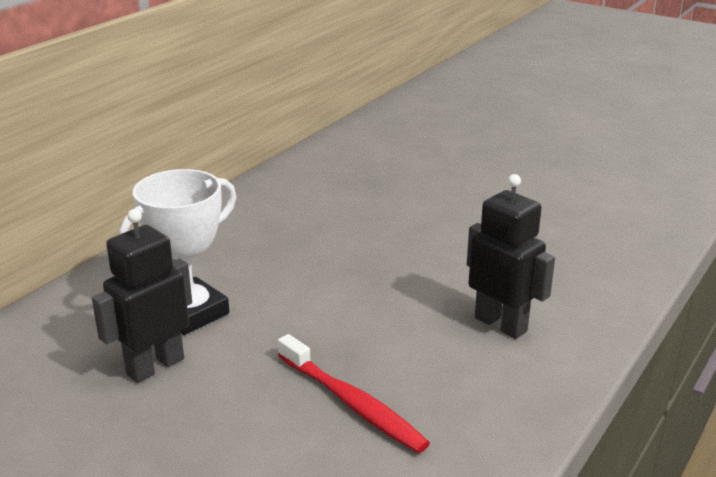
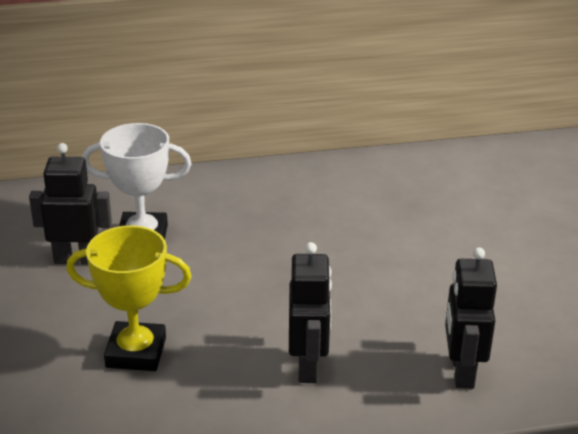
camera: 45 degrees right, 5 degrees up
red toothbrush [278,334,430,453] -> yellow trophy [66,226,192,371]
none -> black robot [445,247,497,389]

